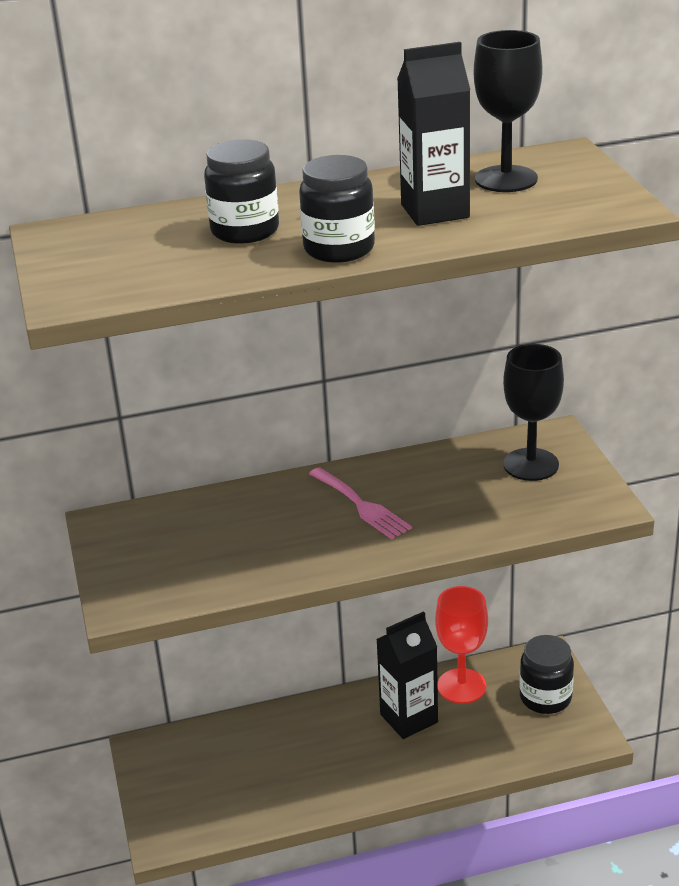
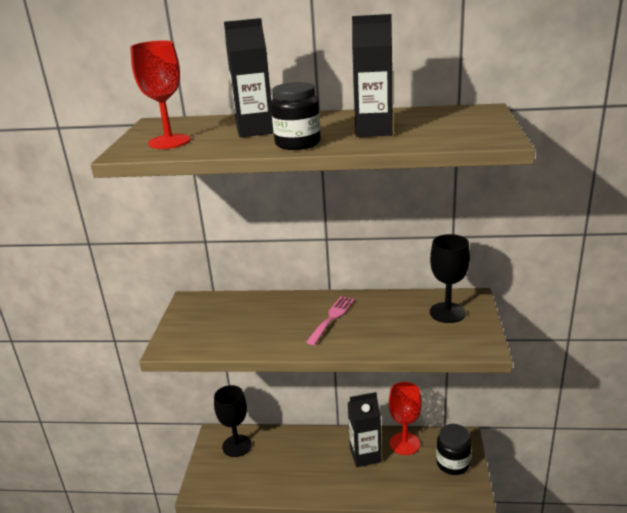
camera: 20 degrees right, 5 degrees down
black jar [204,139,279,244] -> black carton [224,18,273,137]
pink fork [309,467,412,539] -> pink fork turned 135 degrees counterclockwise [306,296,355,345]
black goblet [474,30,542,192] -> black goblet moved to [214,385,252,457]
none -> red goblet [130,40,190,149]

